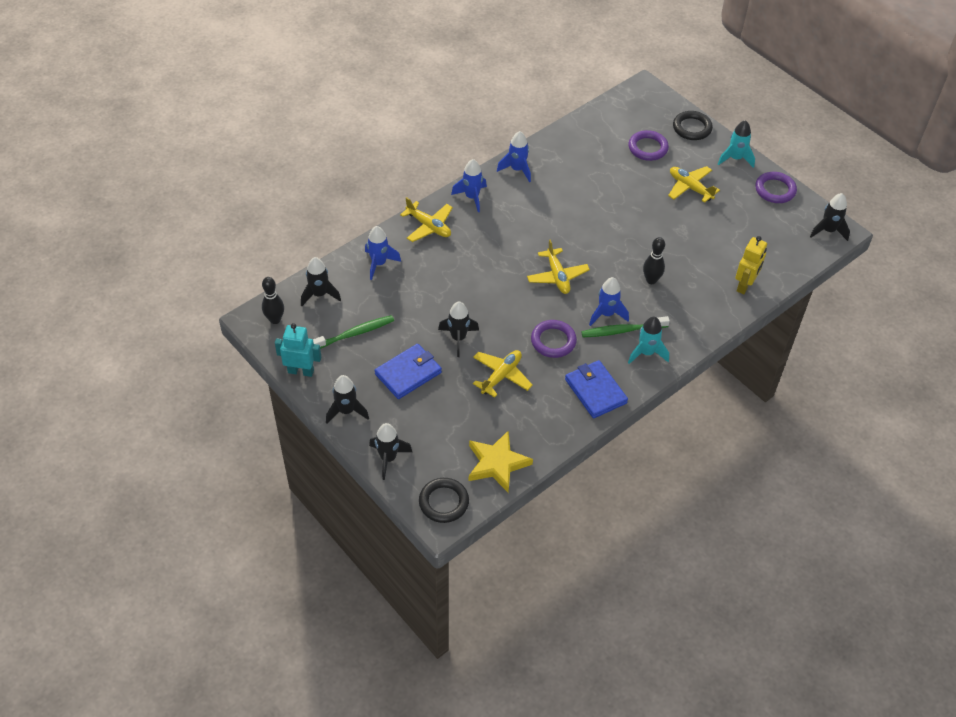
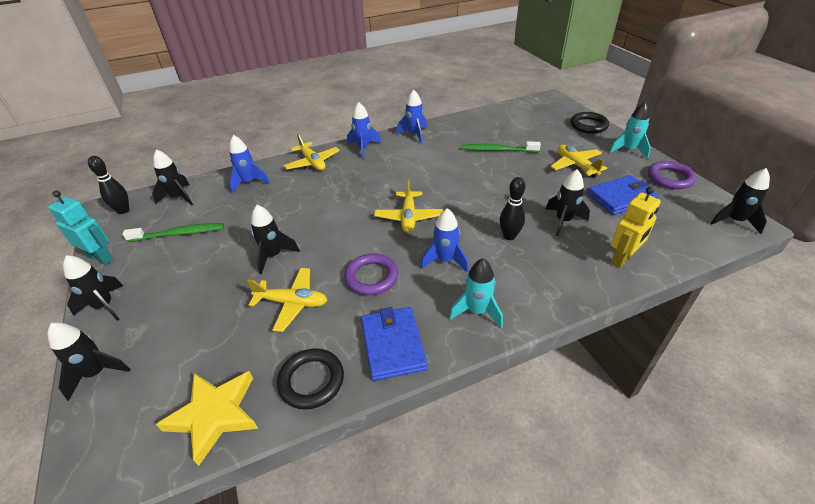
camera: 20 degrees right, 10 degrees down
blue wallet [375,344,442,399] -> blue wallet moved to [587,175,659,215]
black ring [419,478,469,523] -> black ring moved to [277,348,344,410]
yellow plane [473,350,533,398] -> yellow plane turned 45 degrees clockwise [247,268,327,332]
green toothbrush [581,316,670,337] -> green toothbrush moved to [461,141,541,152]
purple ring [628,130,669,161] -> none
none -> black rocket [546,169,590,236]

